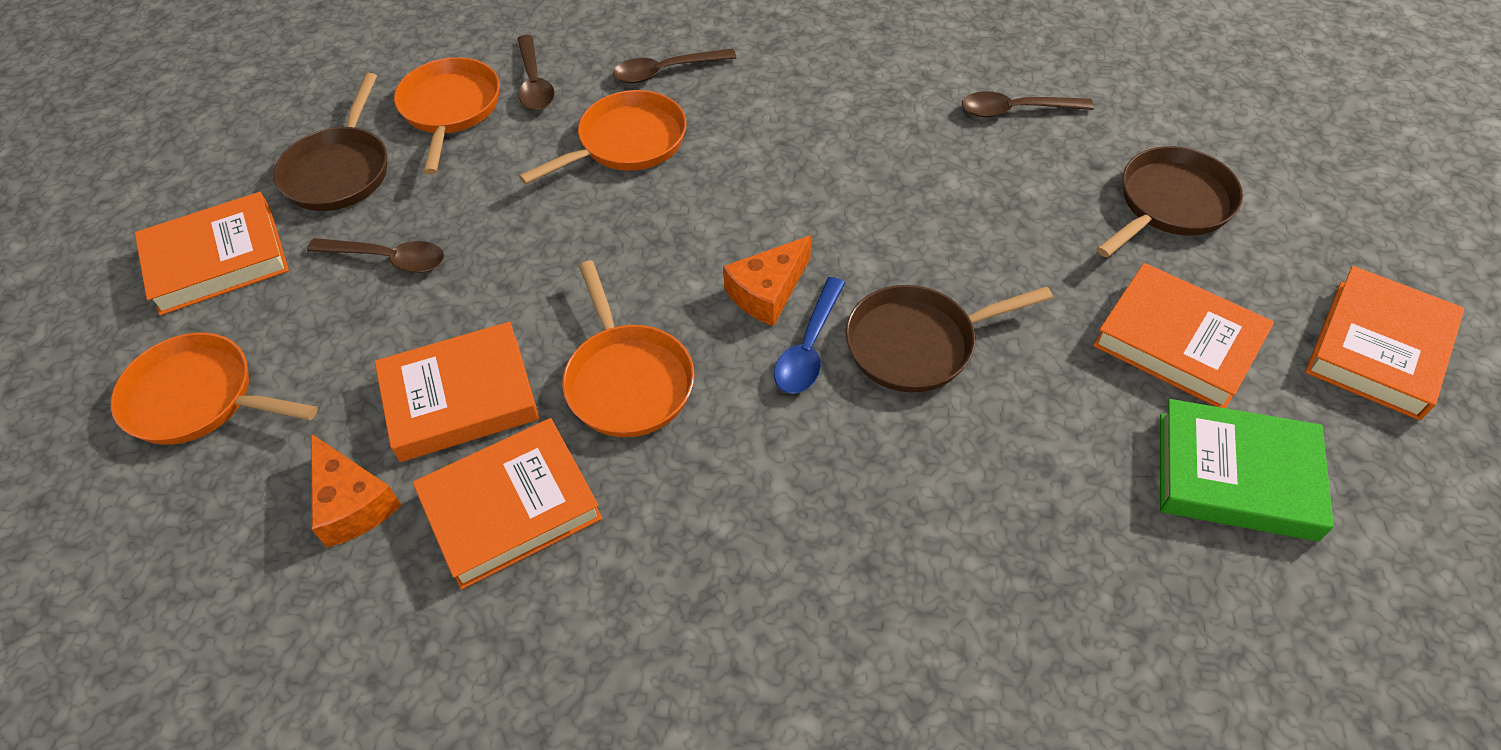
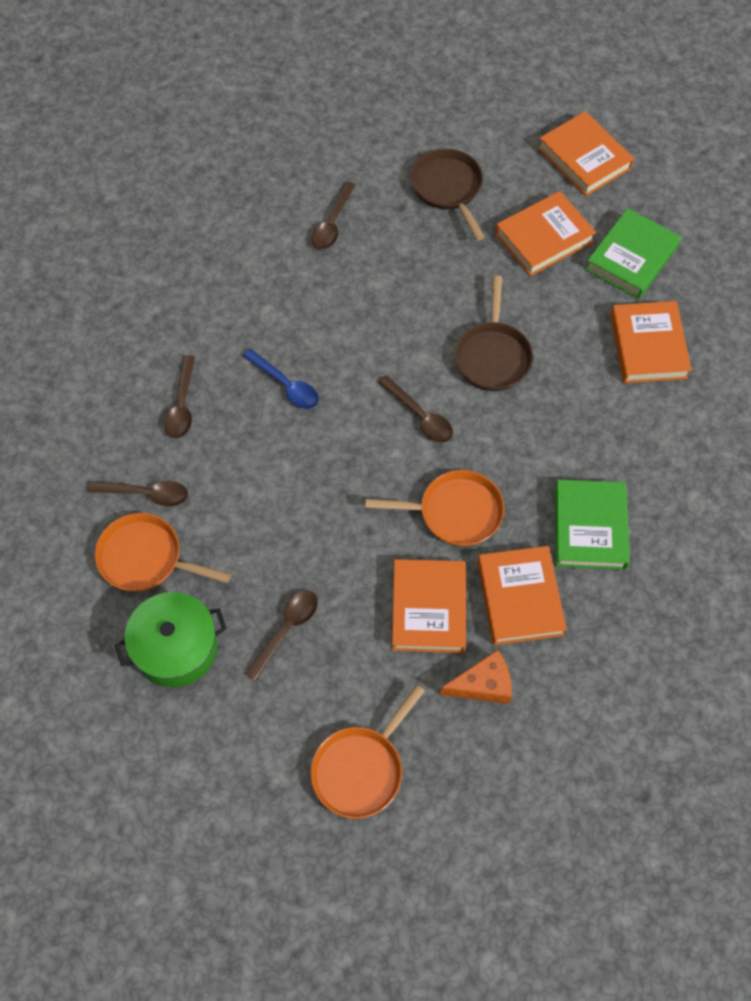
camera: 70 degrees left, 10 degrees up
orange book [135,192,289,316] -> orange book moved to [610,301,692,383]
brown pan [274,73,387,211] -> green pot [115,592,227,687]
orange pan [519,90,687,184] -> none
orange cheese [723,235,811,326] -> brown spoon [378,376,453,443]
blue spoon [774,277,845,394] -> blue spoon moved to [243,349,319,409]
none -> green book [555,479,630,570]

